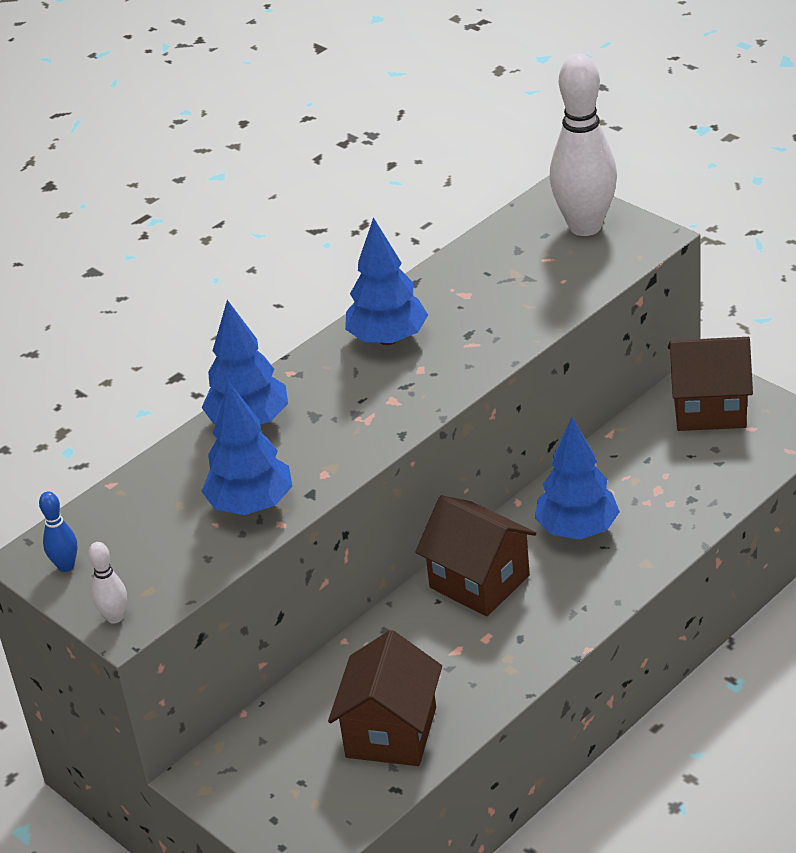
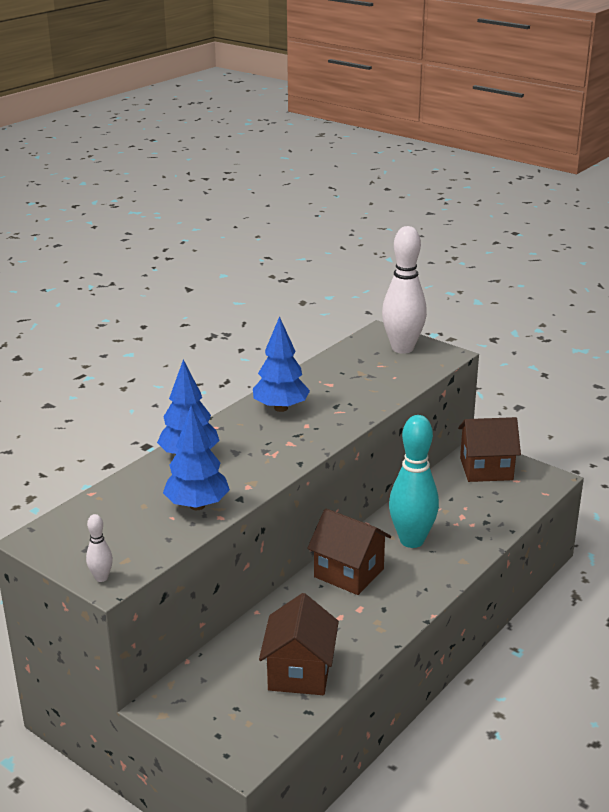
camera: 10 degrees left, 10 degrees down
blue bowling pin [39,492,77,572] -> none
blue tree [535,417,620,540] -> turquoise bowling pin [389,415,439,548]

